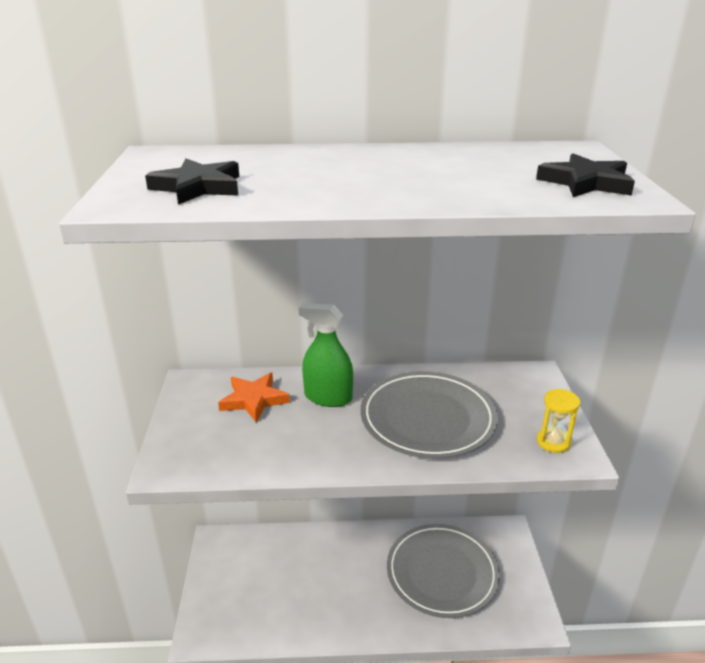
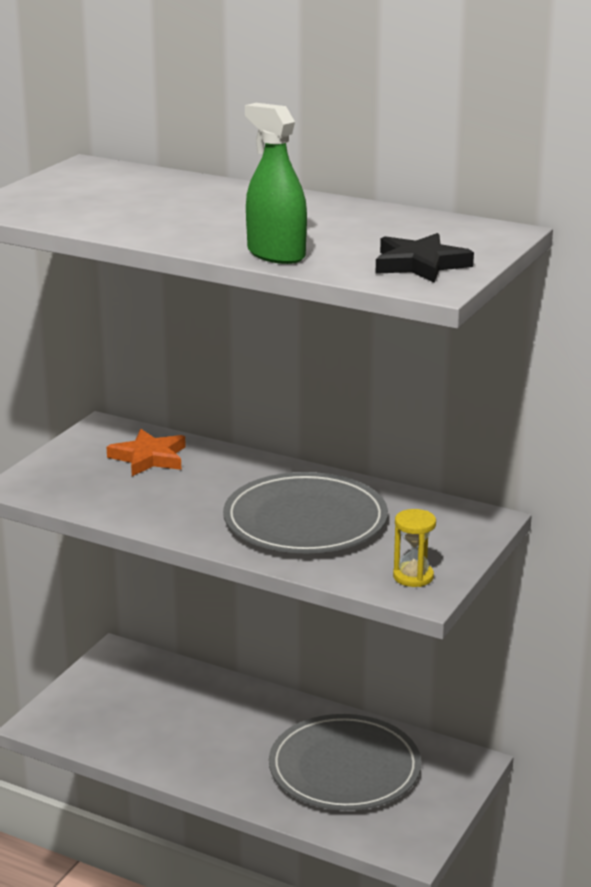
camera: 30 degrees right, 5 degrees down
black star [145,158,239,205] -> none
green spray bottle [298,303,353,407] -> green spray bottle moved to [245,103,307,264]

